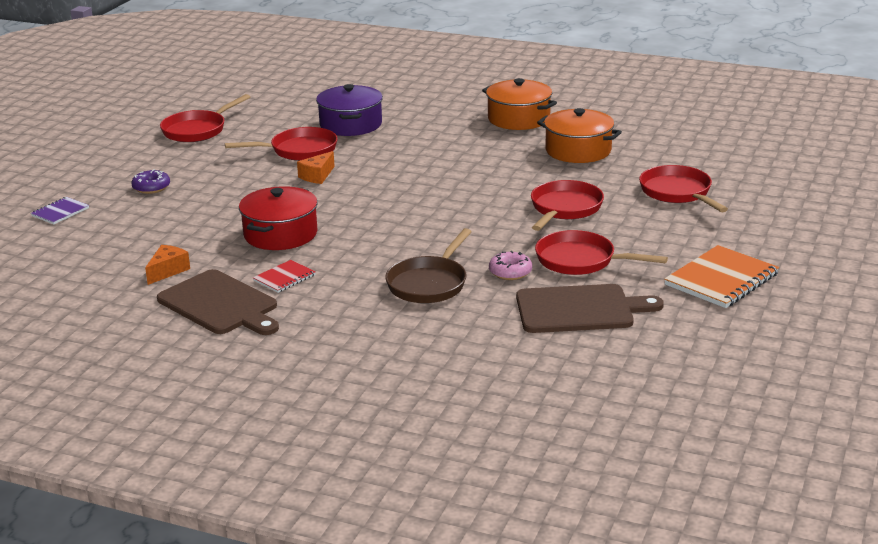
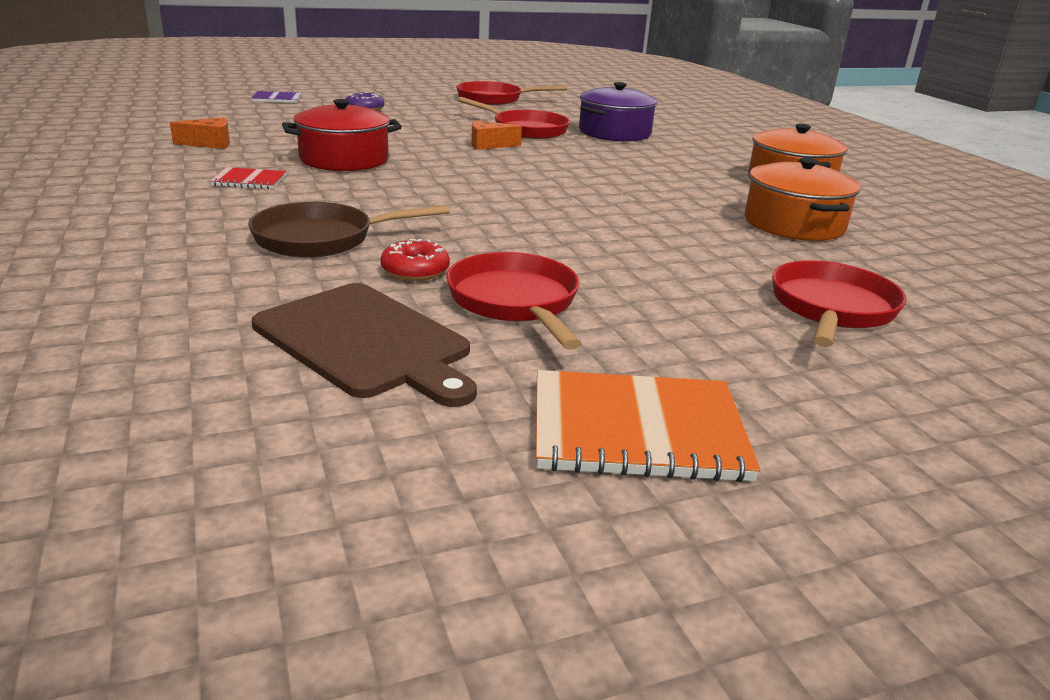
camera: 45 degrees right, 0 degrees up
brown cutting board [157,269,279,335] -> none
pink donut [489,251,532,280] -> red donut [380,239,450,281]
red pan [531,180,604,231] -> none

